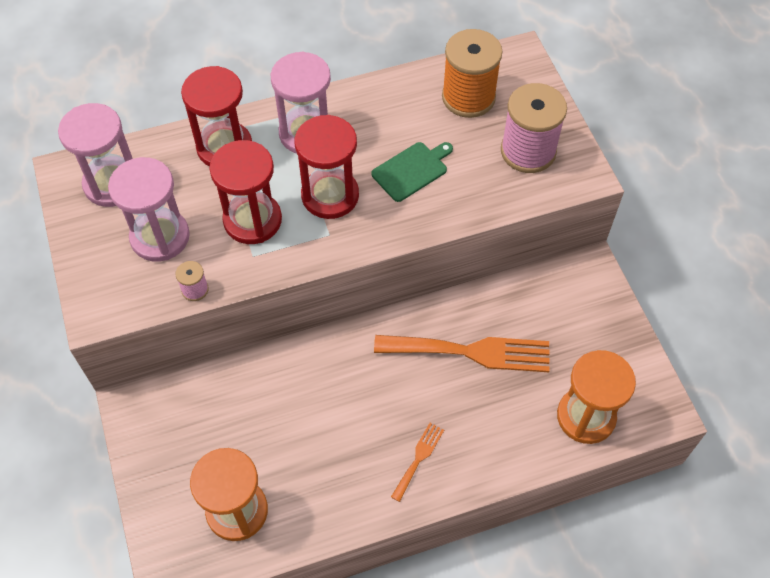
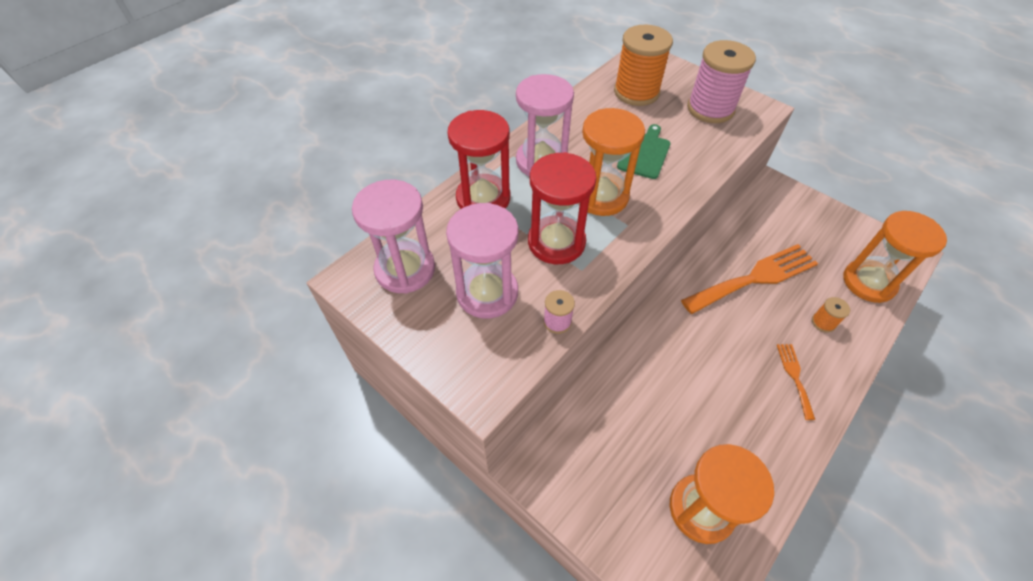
camera: 30 degrees left, 5 degrees down
red hourglass [295,115,359,219] -> orange hourglass [579,108,645,216]
none -> orange spool [812,297,850,333]

